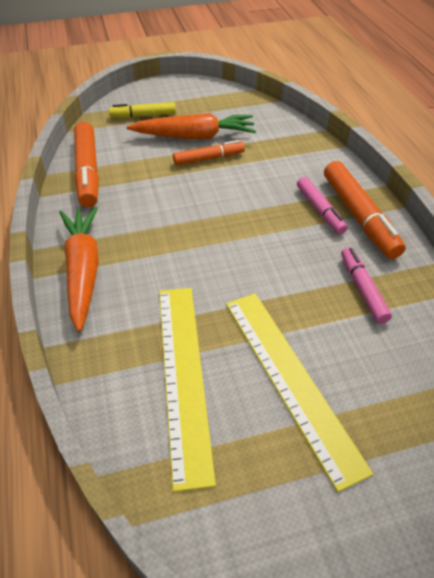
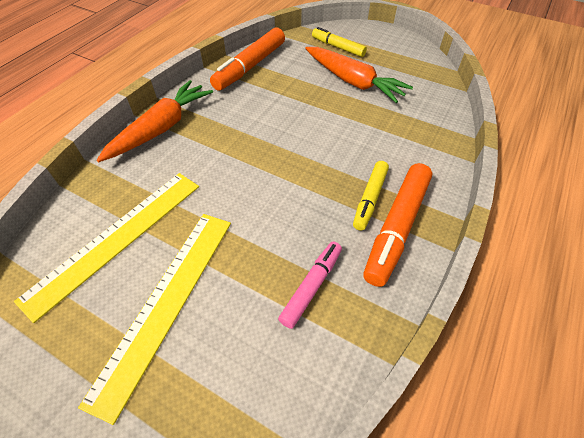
camera: 45 degrees right, 5 degrees up
orange marker [173,140,245,165] -> none
pink marker [297,177,348,234] -> yellow marker [353,161,389,231]

